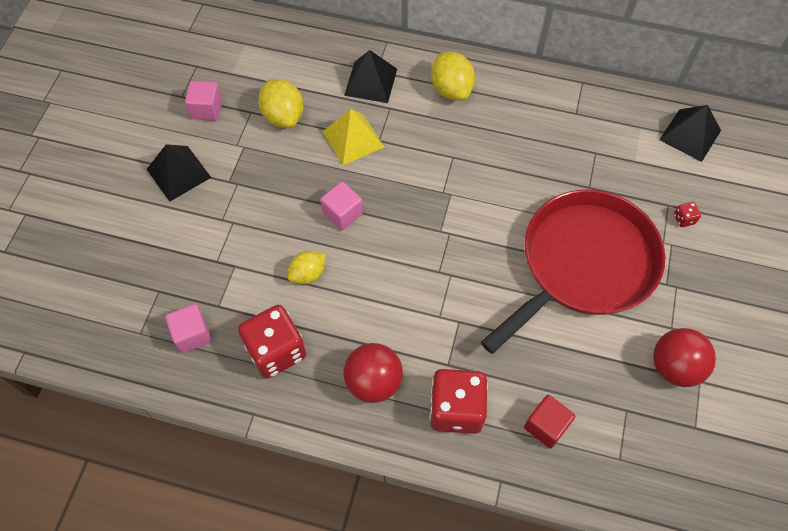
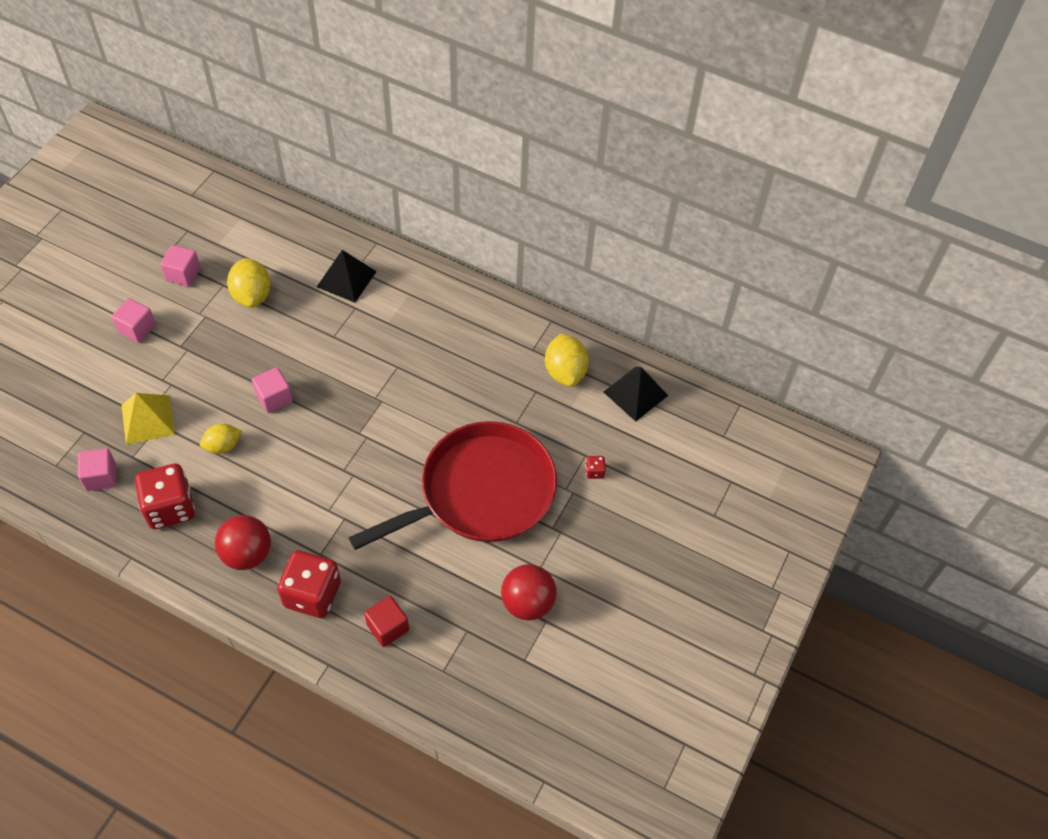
camera: 10 degrees right, 5 degrees down
black pyramid [147,144,212,202] -> pink cube [112,298,156,343]
yellow pyramid [322,109,384,165] -> yellow pyramid moved to [121,393,175,445]
yellow lemon [431,52,475,100] -> yellow lemon moved to [545,334,589,387]

